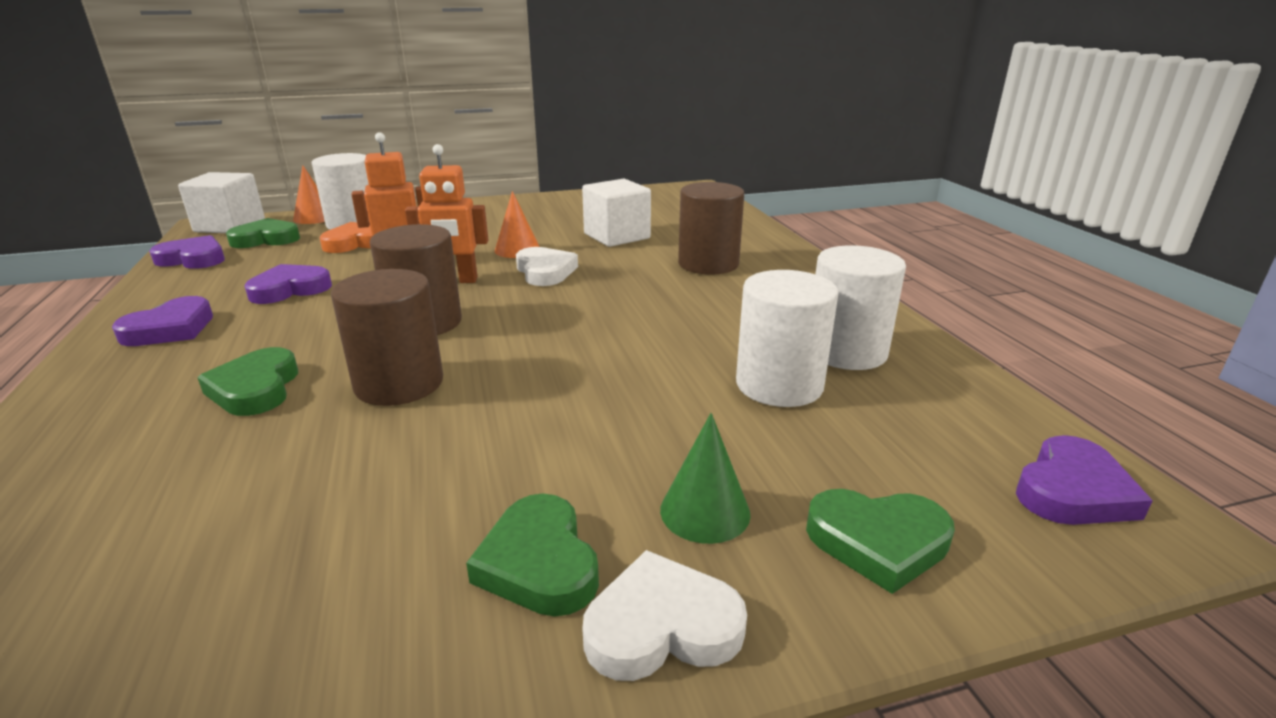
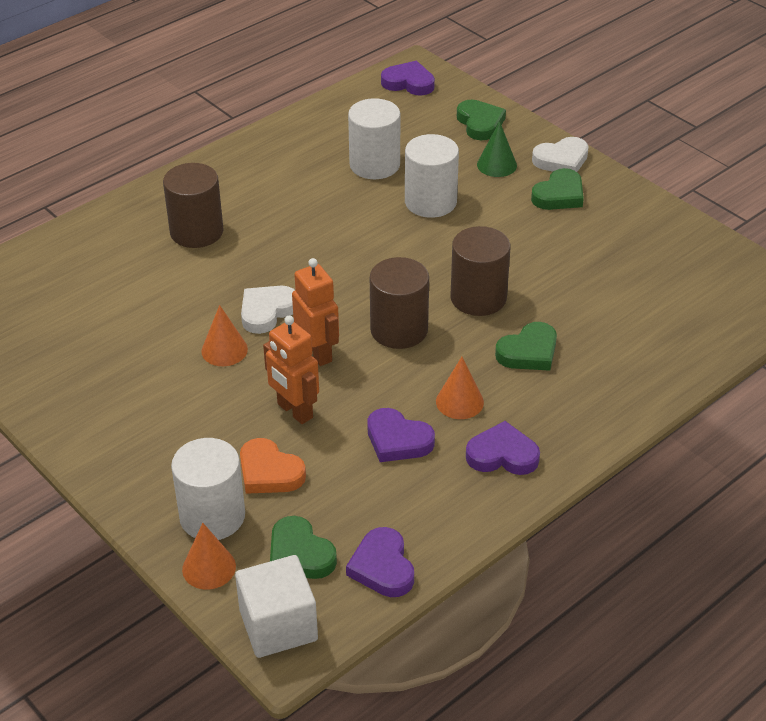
camera: 115 degrees left, 15 degrees up
white cube [582,179,651,247] -> none
white heart [582,550,747,681] -> white heart turned 75 degrees counterclockwise [532,137,589,172]
white cylinder [816,245,906,370] -> white cylinder moved to [405,134,459,218]
none -> orange cone [436,357,484,419]

